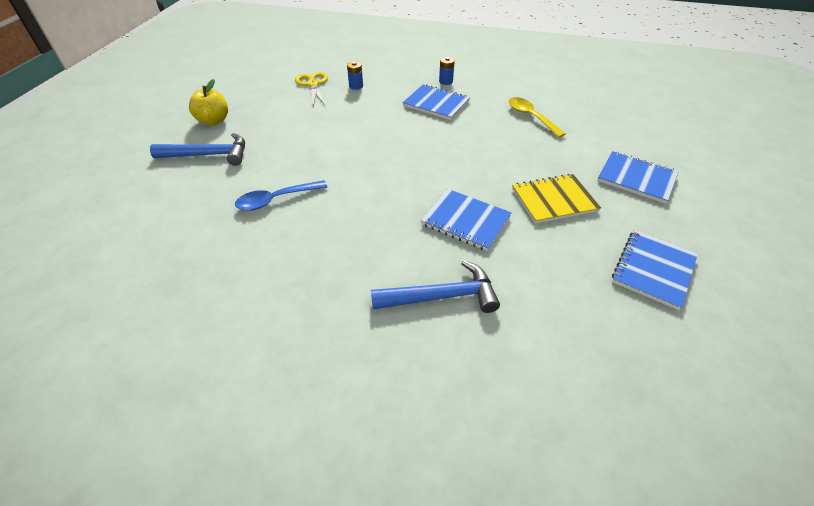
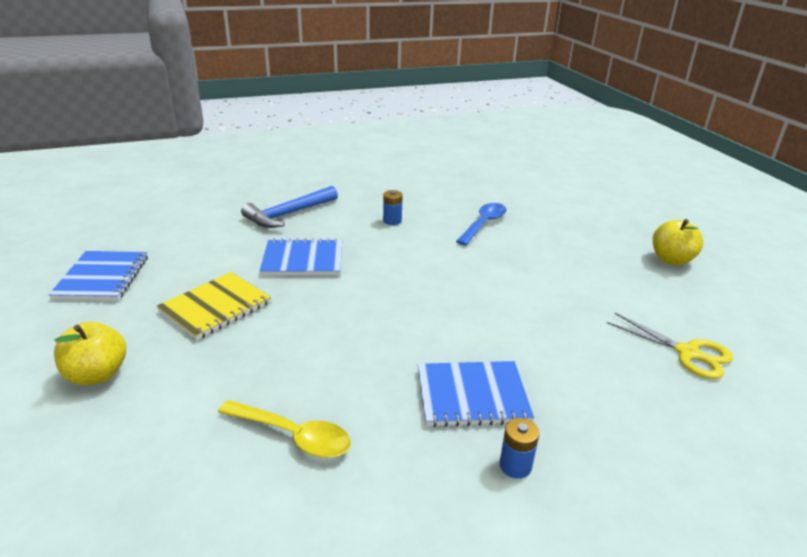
camera: 145 degrees right, 15 degrees down
blue hammer [150,133,245,166] -> none
blue battery [347,61,363,90] -> blue battery moved to [383,190,403,225]
blue notebook [597,151,678,204] -> yellow apple [54,322,126,385]

